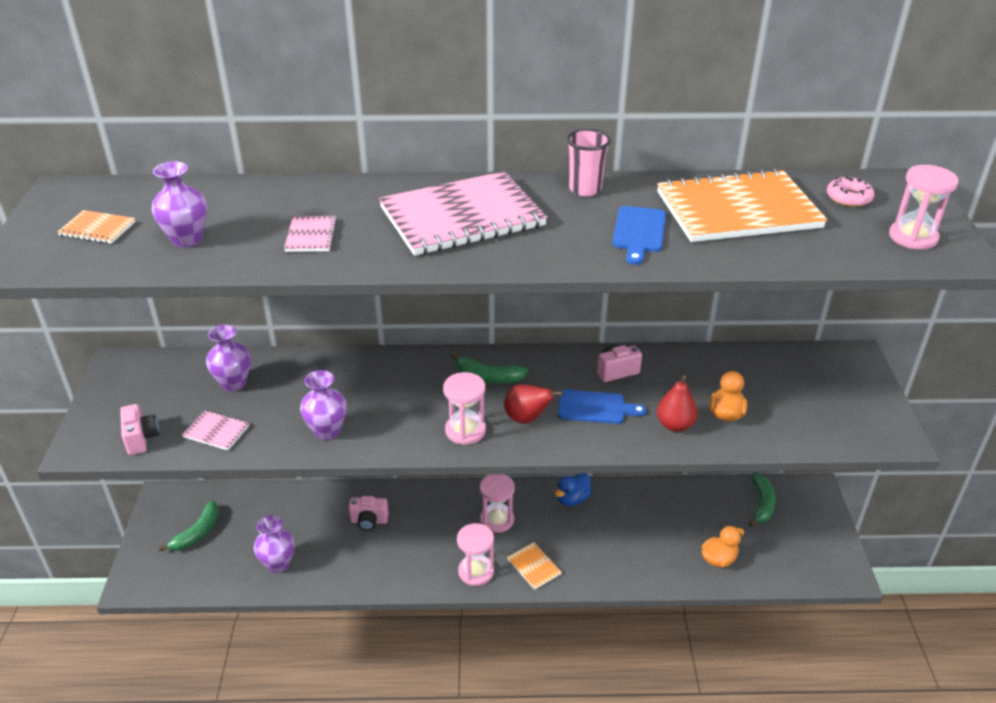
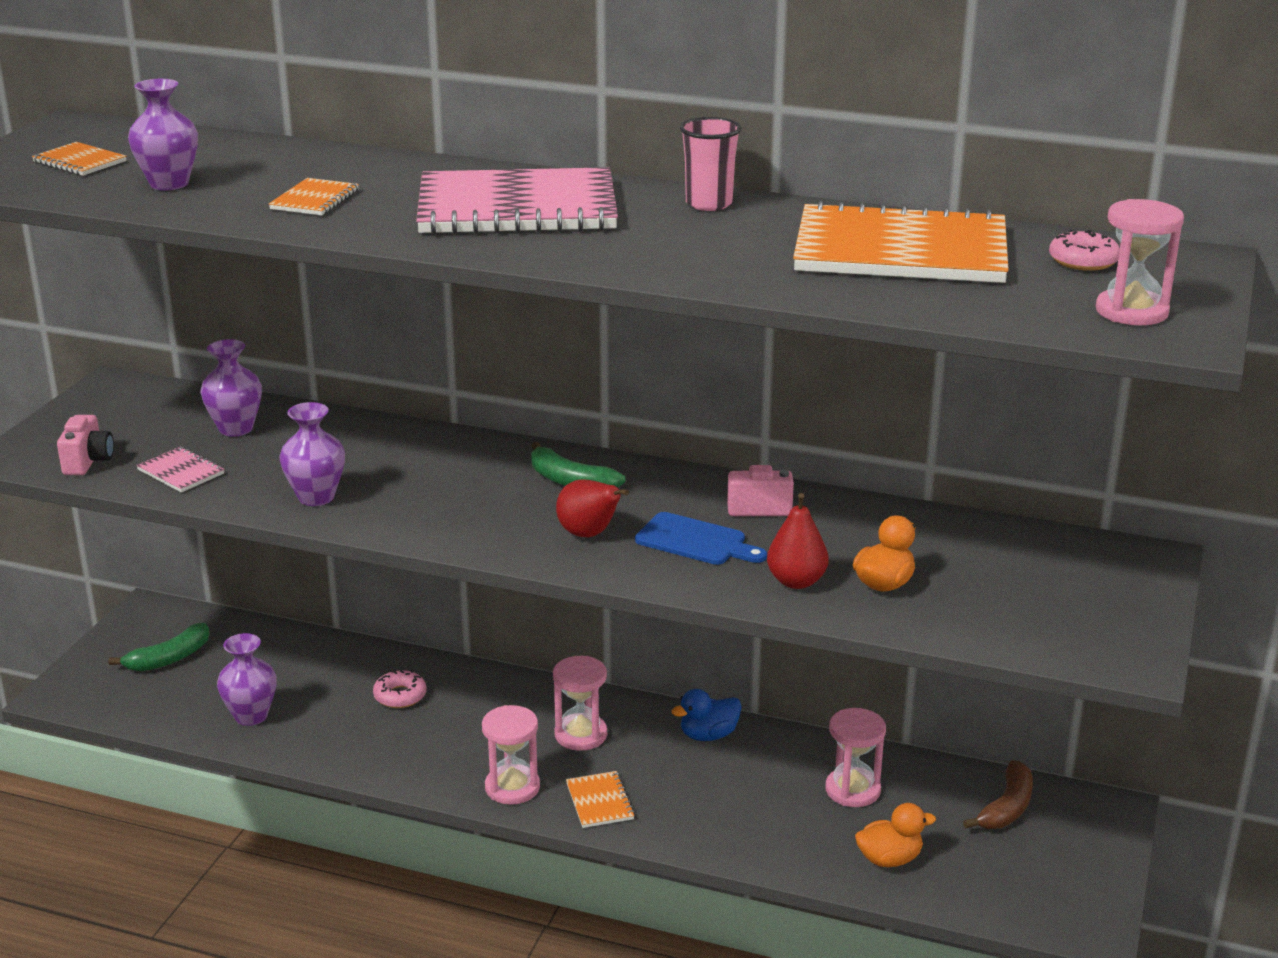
camera: 20 degrees right, 10 degrees down
pink notebook [284,216,337,252] -> orange notebook [269,178,359,215]
pink camera [348,496,389,531] -> pink donut [373,670,427,708]
pink hourglass [443,372,486,445] -> pink hourglass moved to [825,708,886,807]
blue cutting board [612,206,666,265] -> none
green banana [748,473,776,527] -> brown banana [963,760,1033,829]

